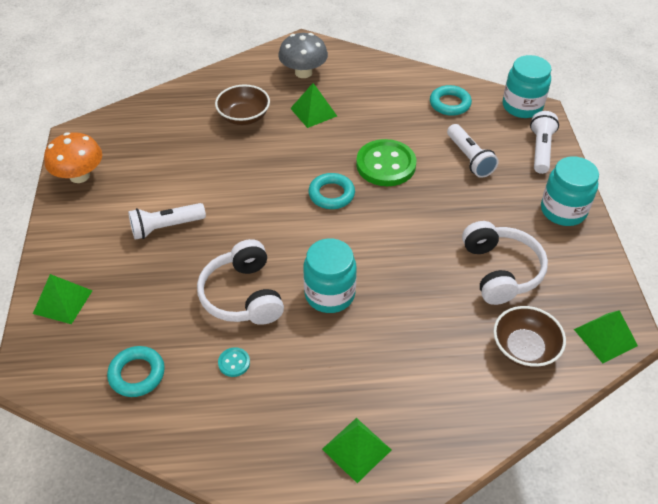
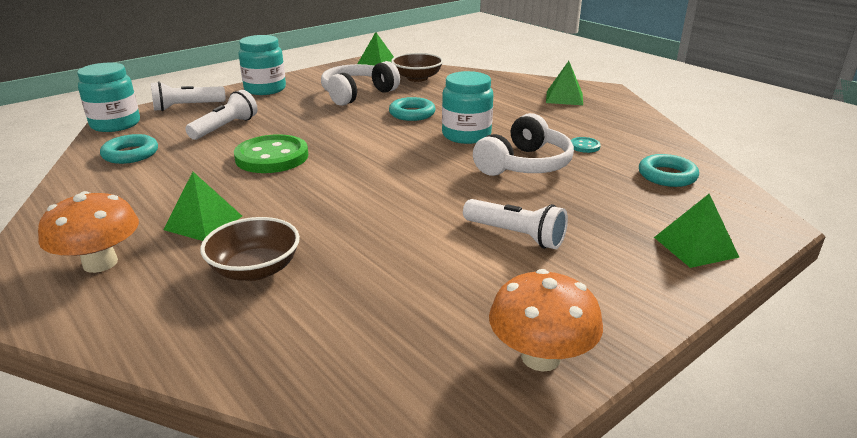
camera: 125 degrees left, 20 degrees down
grey mushroom [278,33,328,78] -> orange mushroom [38,191,139,273]
turquoise ring [308,173,355,209] -> turquoise ring moved to [389,97,436,121]

